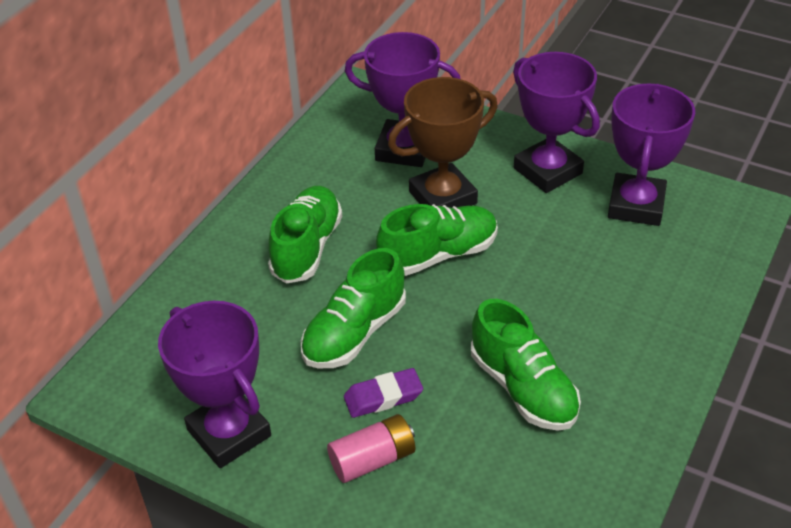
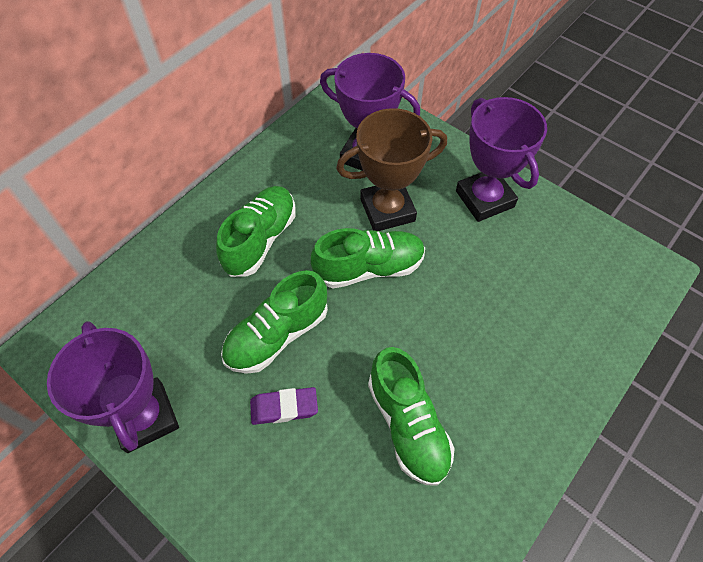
camera: 10 degrees right, 15 degrees up
pink battery [327,414,415,483] -> none
purple trophy [608,83,695,226] -> none

